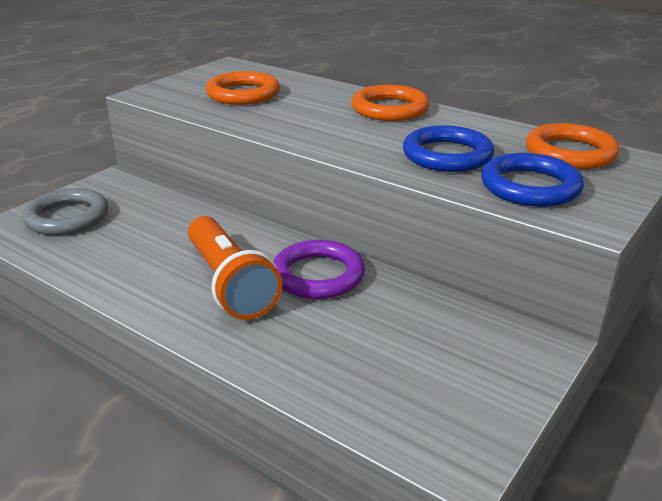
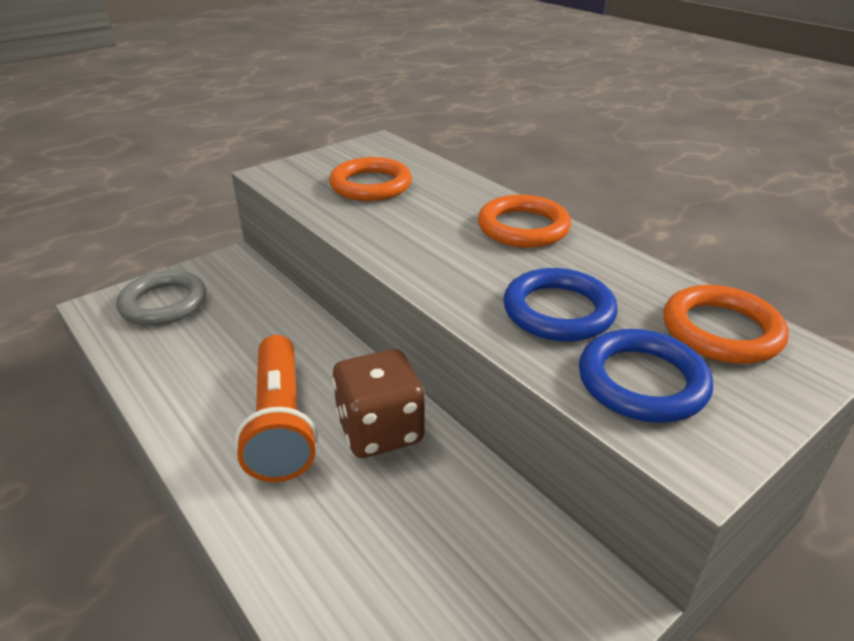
camera: 15 degrees right, 5 degrees up
purple ring [273,240,365,299] -> brown dice [332,349,425,458]

